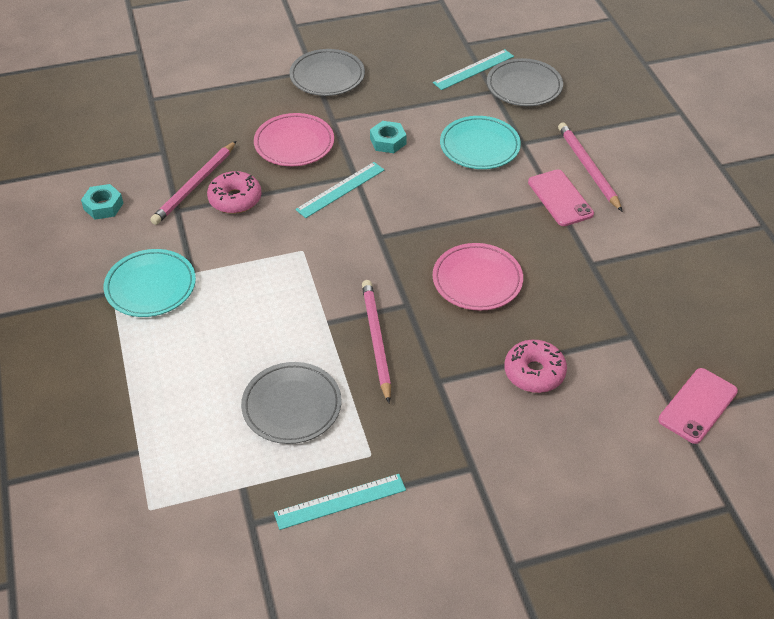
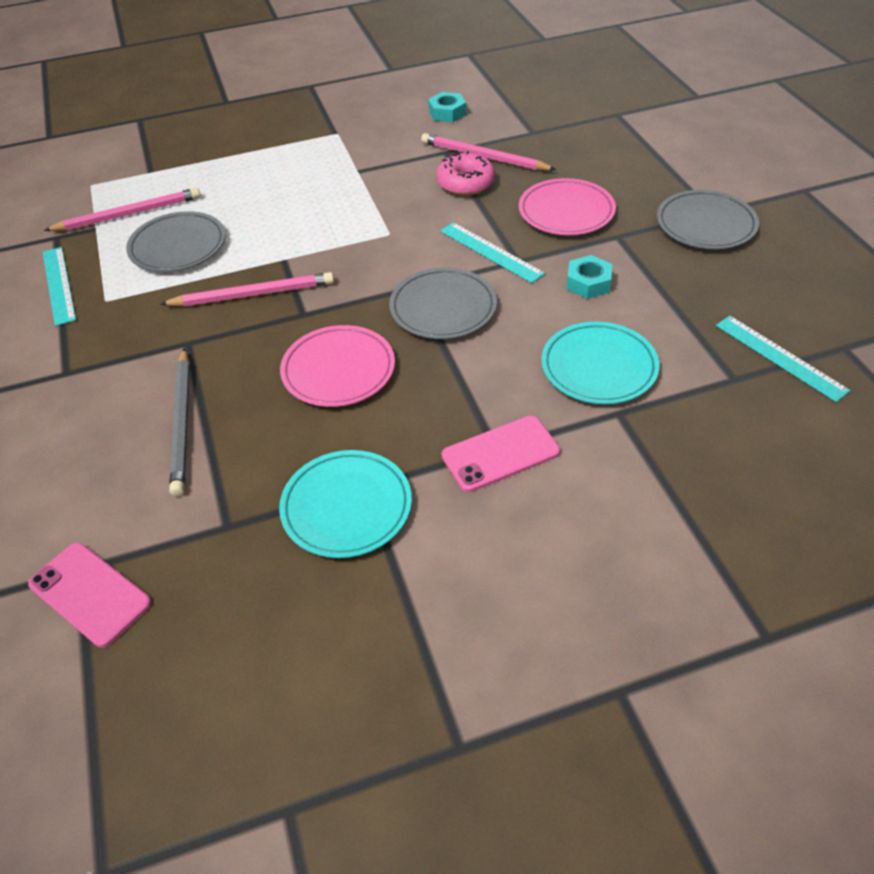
camera: 90 degrees right, 0 degrees up
turquoise plate [104,249,196,317] -> turquoise plate moved to [279,450,412,558]
grey plate [487,58,563,106] -> grey plate moved to [389,267,497,339]
pink donut [504,340,567,393] -> grey pencil [169,348,190,496]
pink pencil [558,122,623,212] -> pink pencil moved to [44,188,201,231]

